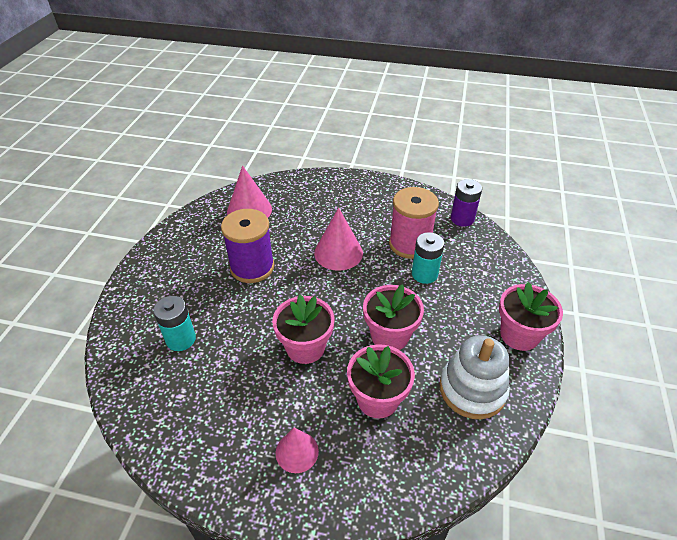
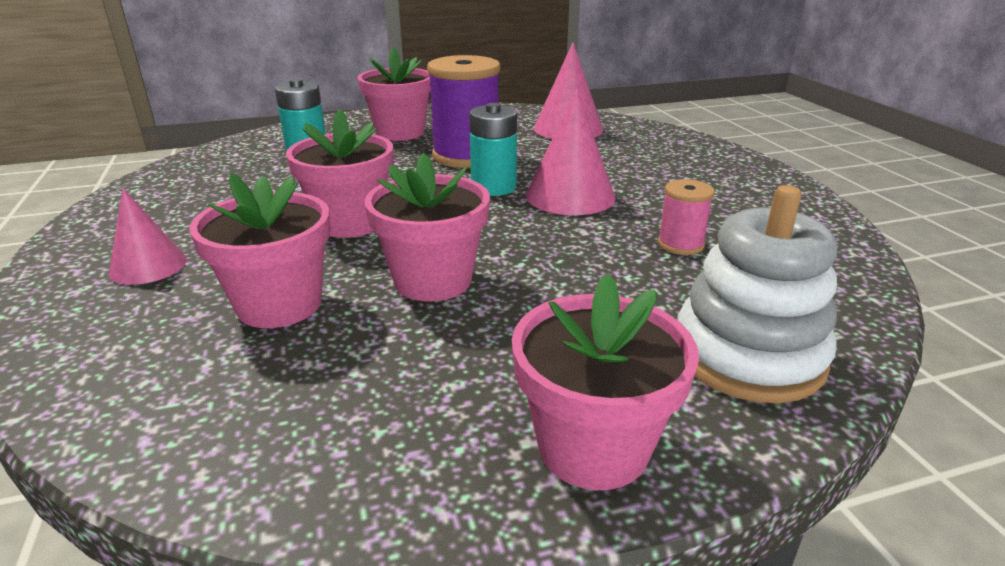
camera: 60 degrees right, 15 degrees down
pink spool [389,187,439,259] -> pink spool [658,179,715,255], size x0.50
turquoise battery [412,232,444,284] -> turquoise battery moved to [469,103,517,196]
white stacking toy [439,335,510,419] -> white stacking toy moved to [678,185,837,403]
purple battery [451,179,482,227] -> none
none -> pink flower pot [358,48,431,141]

